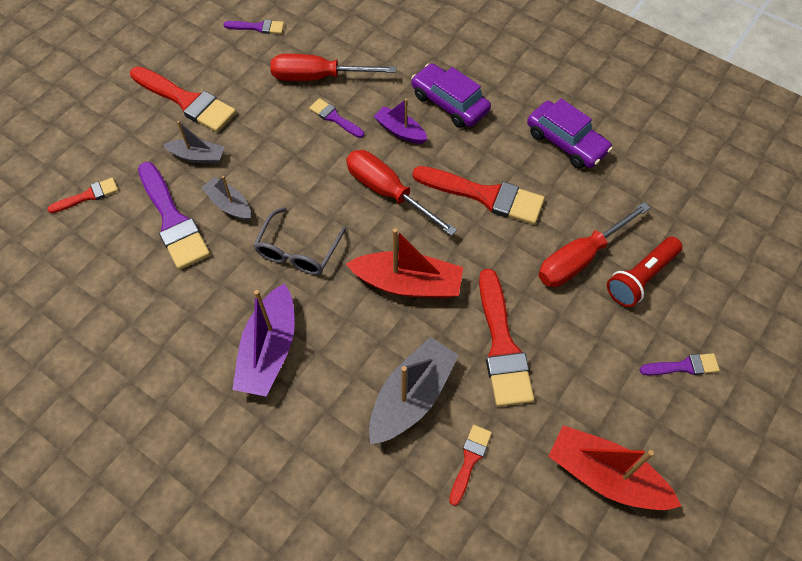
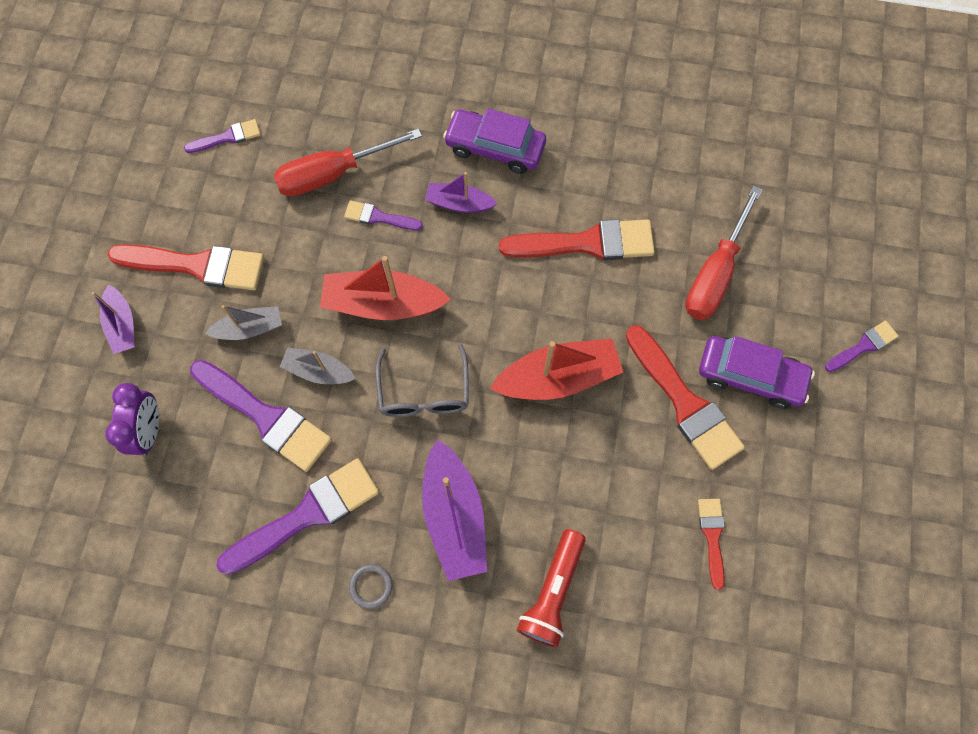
camera: 25 degrees left, 10 degrees up
red brush [47,177,118,213] -> purple clock [105,383,159,455]
red screwdriver [346,150,457,236] -> none
grey boat [369,337,459,444] -> none
purple car [527,98,613,169] -> purple car moved to [699,336,815,409]
red boat [548,425,681,510] -> red boat moved to [320,256,451,320]
red flashlight [607,237,682,307] -> red flashlight moved to [517,529,586,648]
none -> purple boat [92,285,134,354]
none -> purple brush [216,458,379,575]
none -> grey ring [349,564,393,609]

